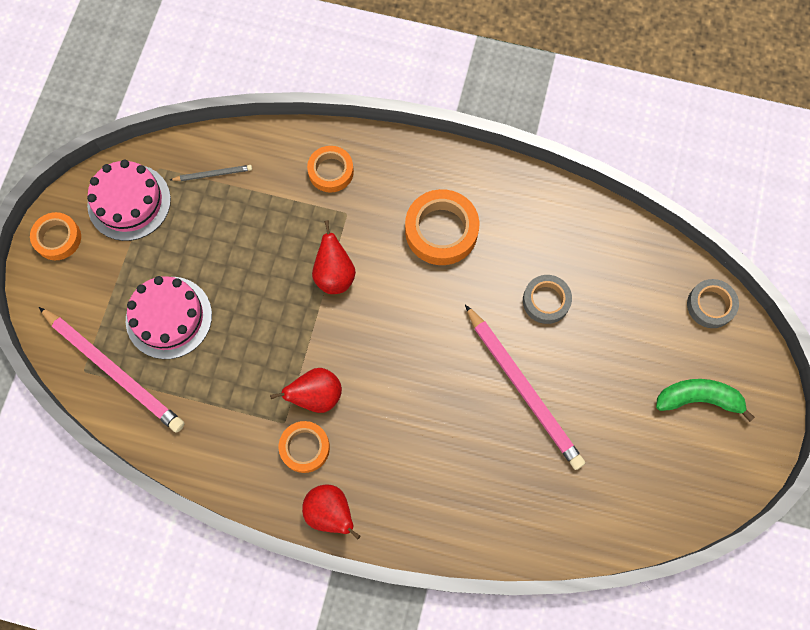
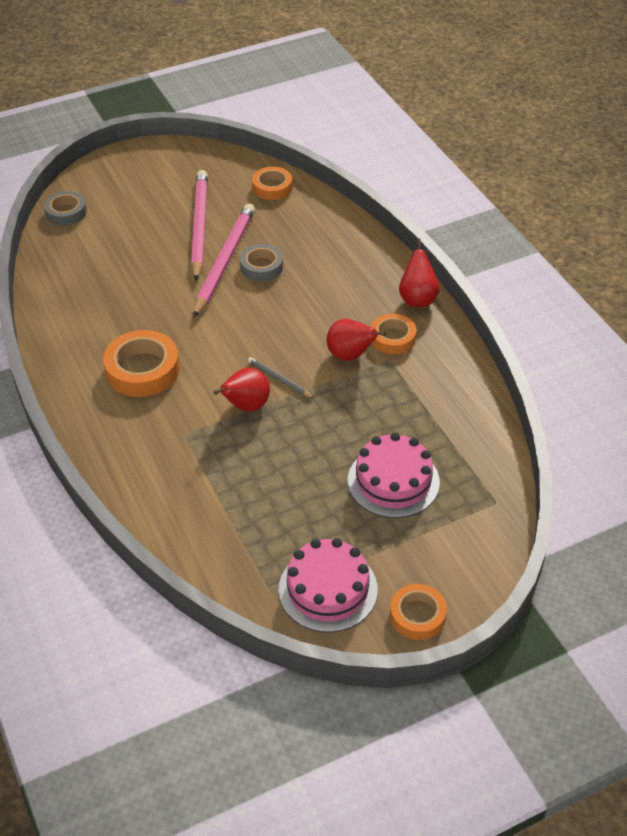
camera: 130 degrees left, 25 degrees down
pink pencil [39,307,185,432] -> pink pencil moved to [191,170,208,281]
grey pencil [170,165,252,181] -> grey pencil moved to [248,357,314,398]
orange tape [307,146,354,193] -> orange tape moved to [252,167,292,200]
grey tape [523,275,572,324] -> grey tape moved to [240,244,283,281]
green banana [656,379,755,422] -> none

